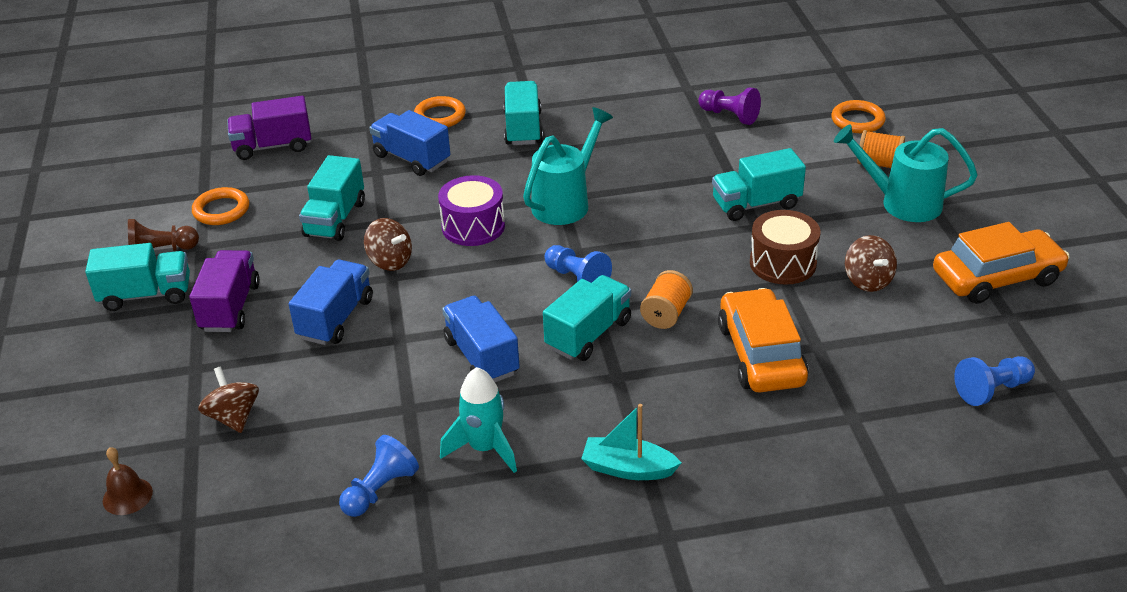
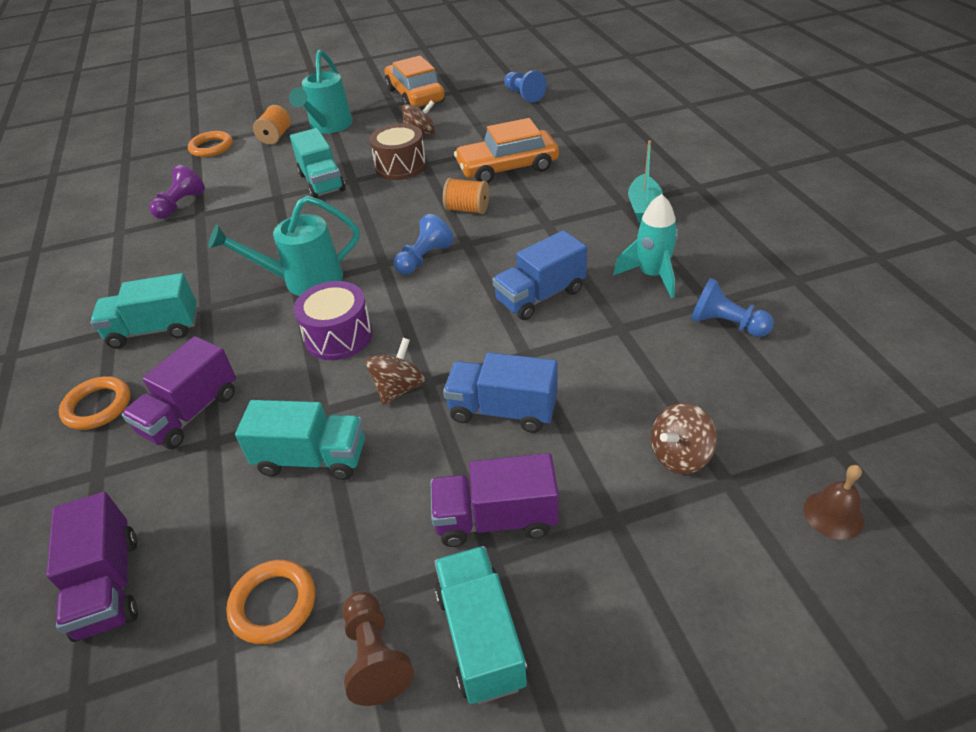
camera: 95 degrees left, 5 degrees up
blue truck [369,110,450,176] -> purple truck [121,336,236,449]
turquoise watering can [523,107,613,225] -> turquoise watering can turned 45 degrees counterclockwise [208,196,359,296]
turquoise truck [543,275,631,361] -> none

